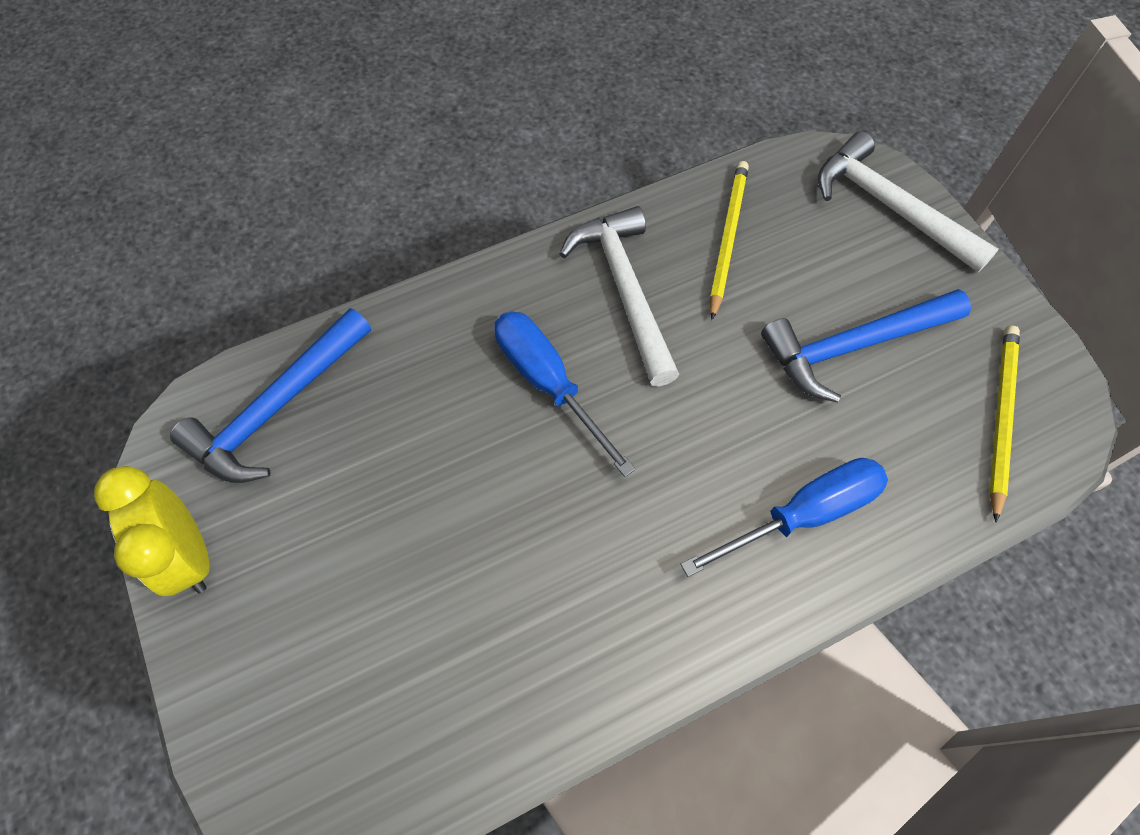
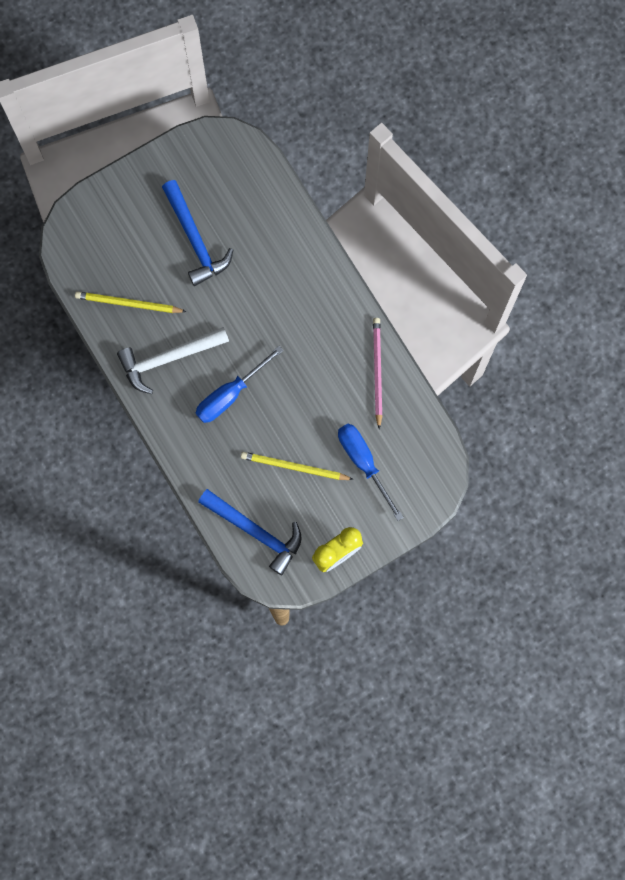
camera: 95 degrees left, 15 degrees up
blue screwdriver [680,458,888,577] -> blue screwdriver moved to [338,424,404,521]
white hammer [818,131,999,272] -> none
yellow pencil [989,325,1020,523] -> yellow pencil moved to [241,452,354,480]
none -> pink pencil [373,318,383,429]

